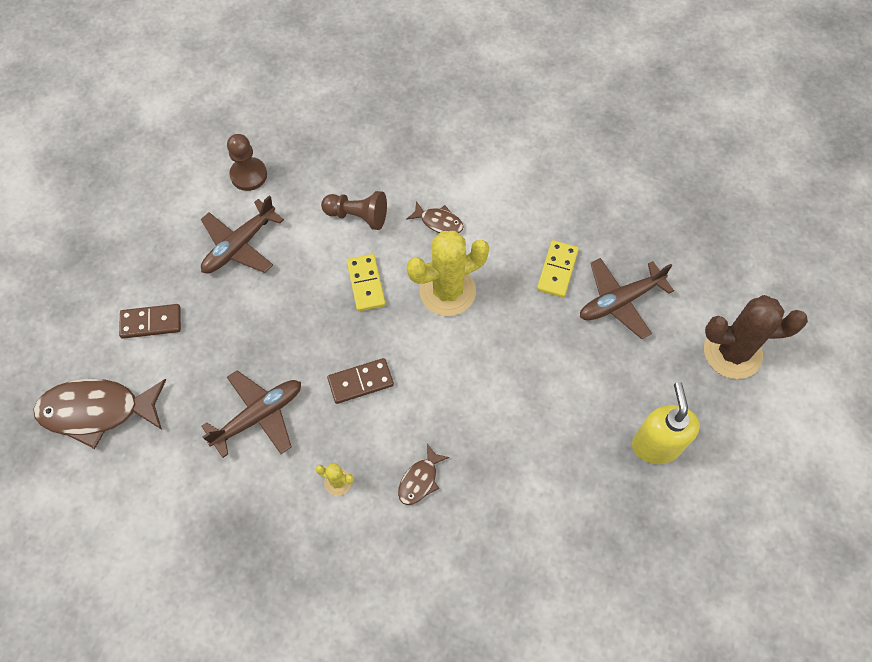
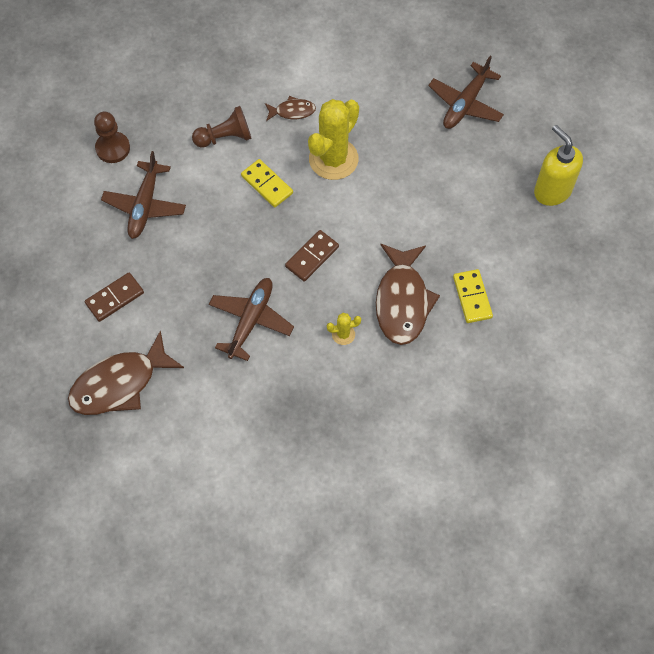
camera: 30 degrees left, 0 degrees up
brown fish [398,444,450,505] -> brown fish [376,243,440,345], size x2.04
yellow domino [537,240,579,298] -> yellow domino moved to [453,269,493,323]
brown cactus [704,295,808,379] -> none

